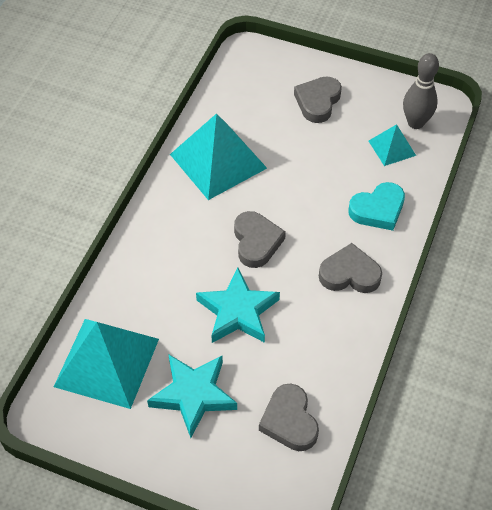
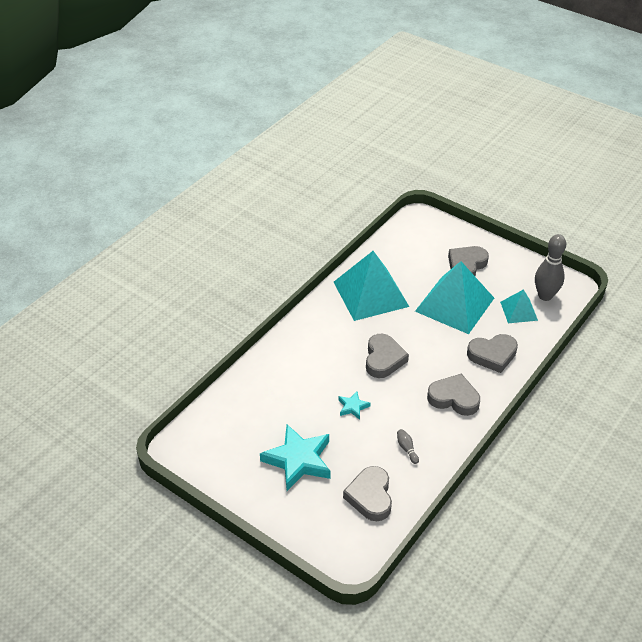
camera: 15 degrees right, 10 degrees down
turquoise pyramid [54,319,159,409] -> turquoise pyramid moved to [415,261,494,334]
turquoise star [196,268,280,343] -> turquoise star [338,391,371,420], size x0.47
turquoise heart [348,182,405,231] -> grey heart [467,334,518,373]
none -> grey bowling pin [397,429,419,464]

